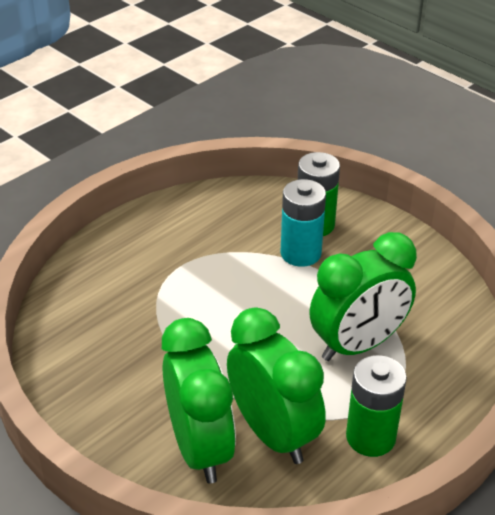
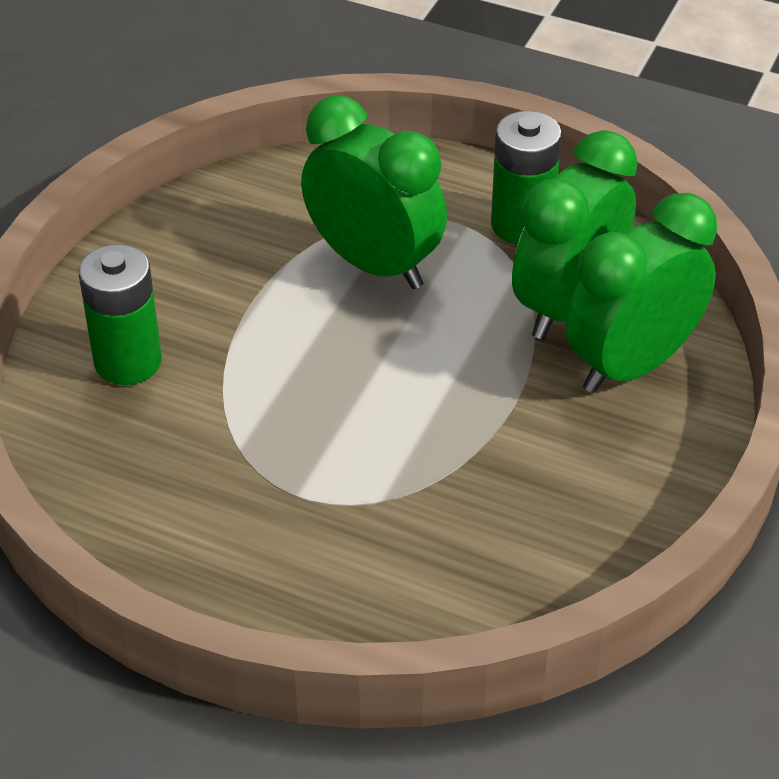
camera: 110 degrees left, 5 degrees up
turquoise battery [281,179,326,267] -> none

